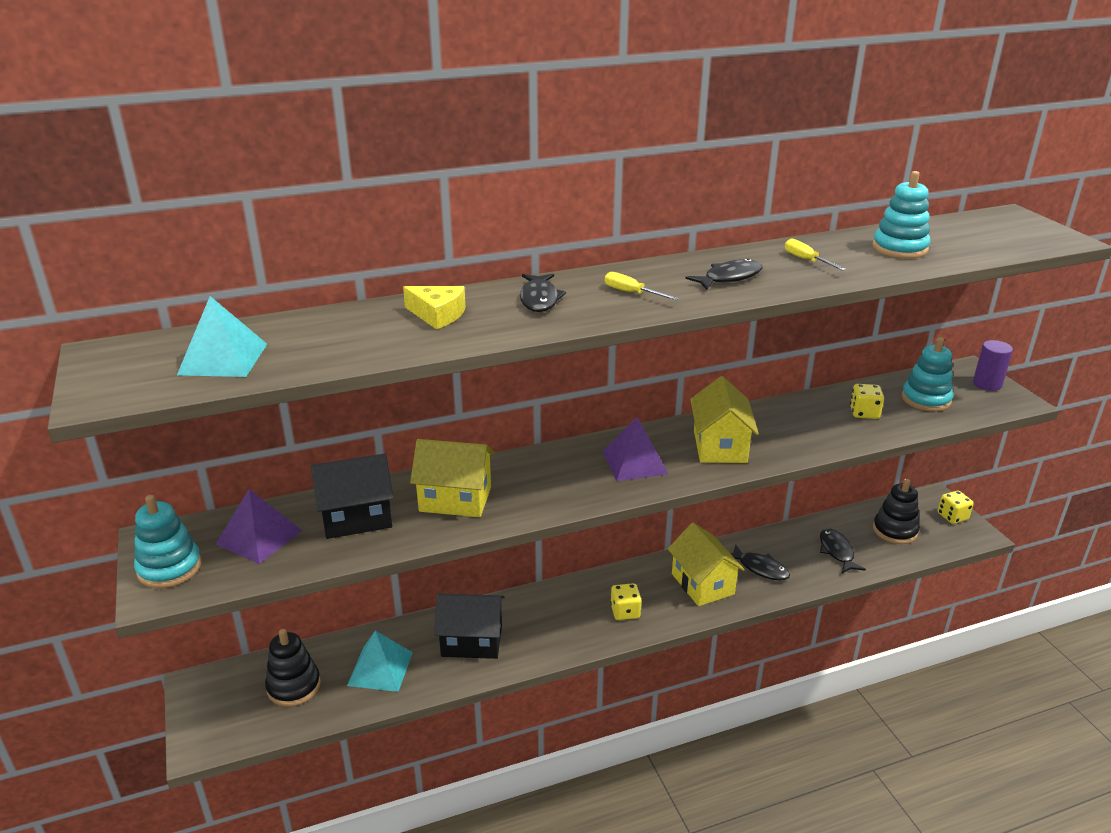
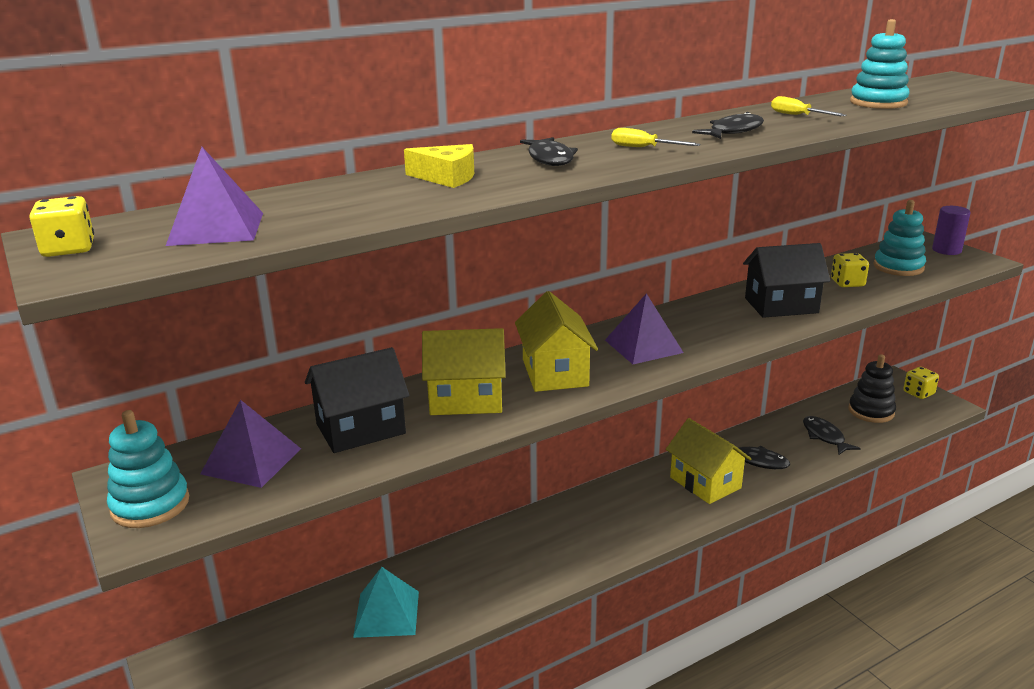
camera: 10 degrees left, 5 degrees down
turquoise pyramid [177,296,267,377] -> purple pyramid [166,147,263,246]
black stacking toy [265,629,321,707] -> none
black house [434,593,505,659] -> black house moved to [743,243,830,318]
yellow dice [611,583,642,620] -> yellow dice moved to [30,196,94,257]
yellow house [690,376,759,463] -> yellow house moved to [515,291,598,392]

